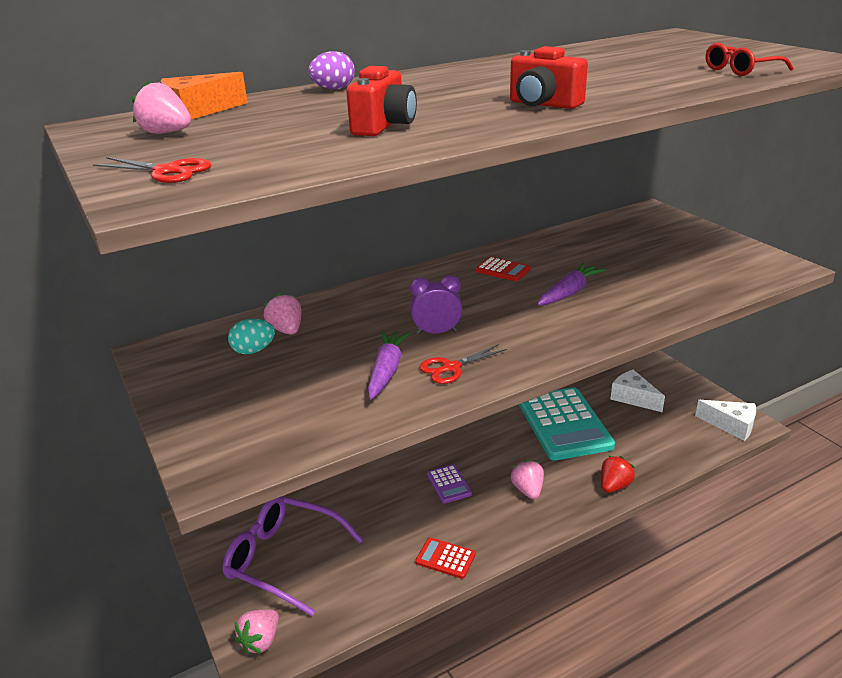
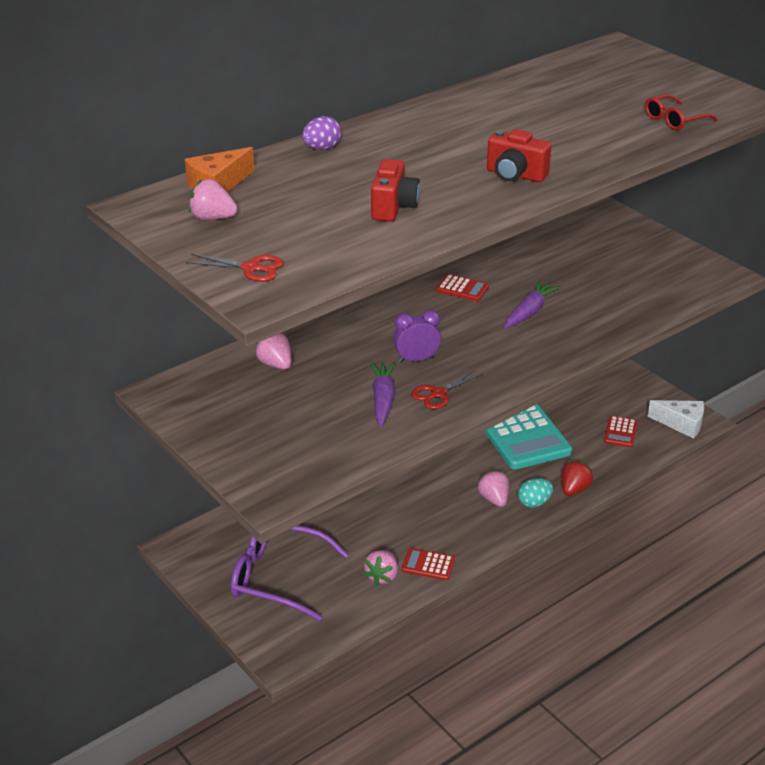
camera: 10 degrees left, 5 degrees up
turquoise egg [228,319,275,354] -> turquoise egg moved to [518,478,553,508]
pink strawberry [234,609,279,654] -> pink strawberry moved to [364,550,398,585]
purple calculator [427,464,472,504] -> none
white cheese [610,370,665,412] -> none
none -> red calculator [604,415,638,447]

